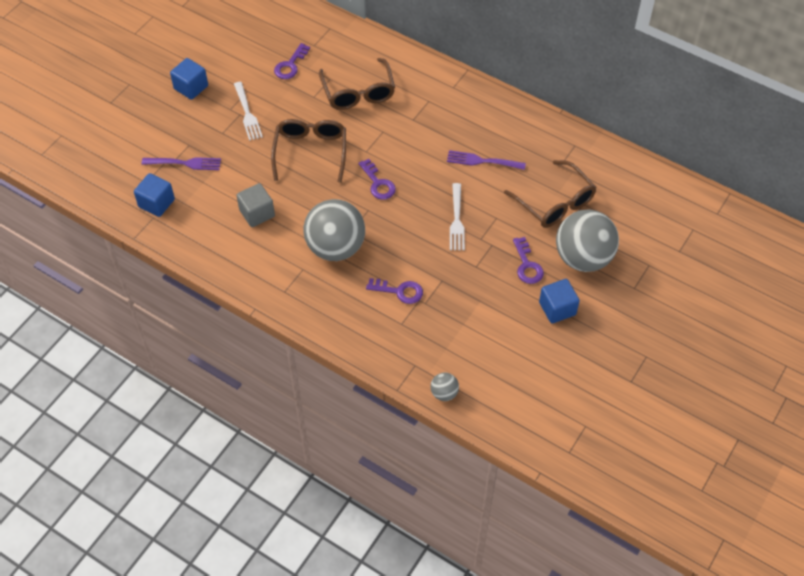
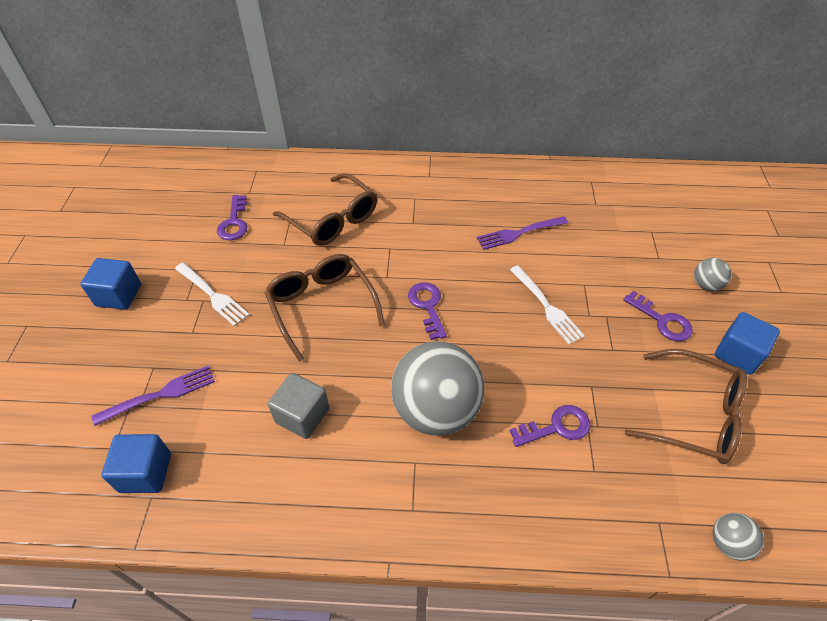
camera: 30 degrees left, 5 degrees down
purple key [359,159,396,200] -> purple key turned 135 degrees counterclockwise [408,282,447,340]
brown glasses [504,160,597,228] -> brown glasses moved to [625,349,747,464]
grey ball [556,209,619,272] -> grey ball [694,258,731,291], size x0.43

